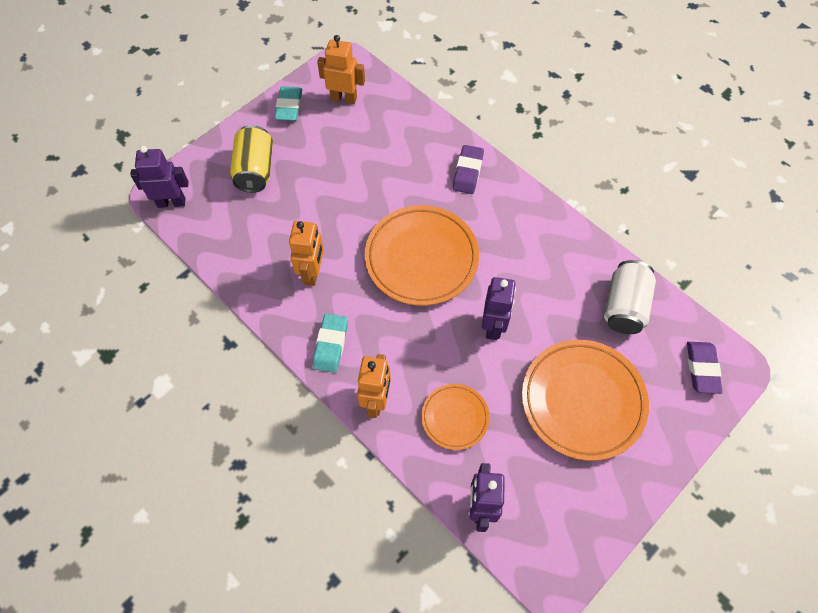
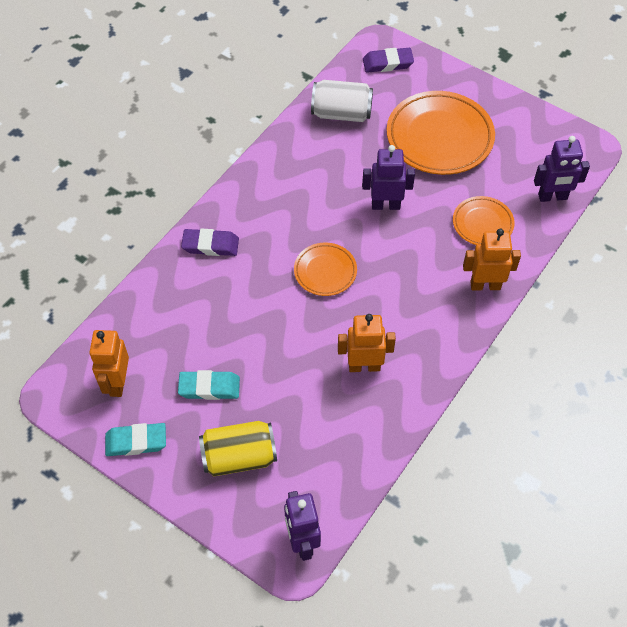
camera: 100 degrees left, 5 degrees down
turquoise eraser [313,314,348,373] -> turquoise eraser moved to [178,370,240,400]
orange plate [365,205,479,306] -> orange plate [294,243,357,296], size x0.54

